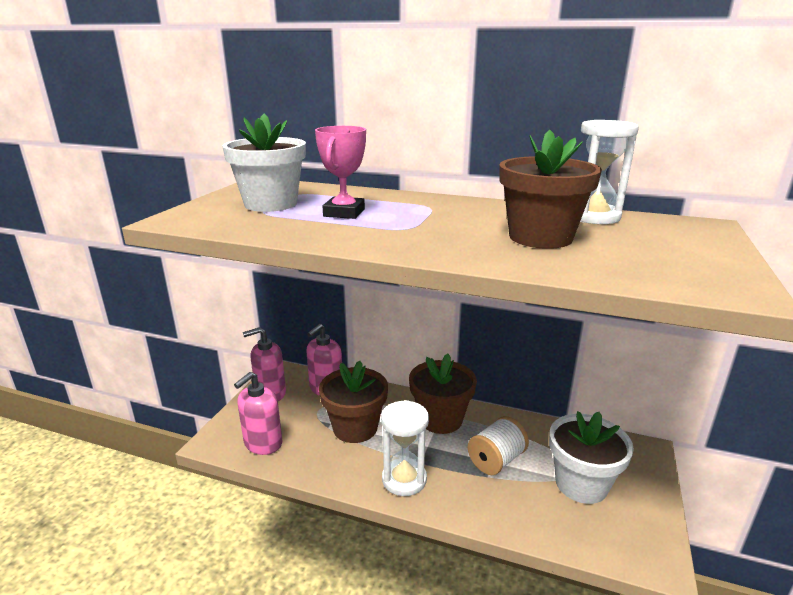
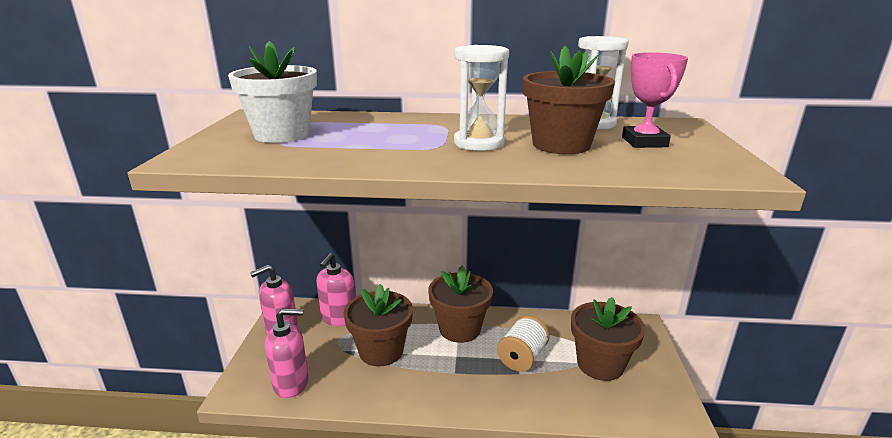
camera: 15 degrees left, 0 degrees up
pink soap dispenser [234,372,283,455] -> pink soap dispenser turned 120 degrees counterclockwise [265,308,309,398]
pink trophy [315,126,366,219] -> pink trophy moved to [622,52,688,148]
white hourglass [381,400,429,496] -> white hourglass moved to [454,45,509,151]
white flower pot [549,411,634,504] -> brown flower pot [571,297,645,381]

